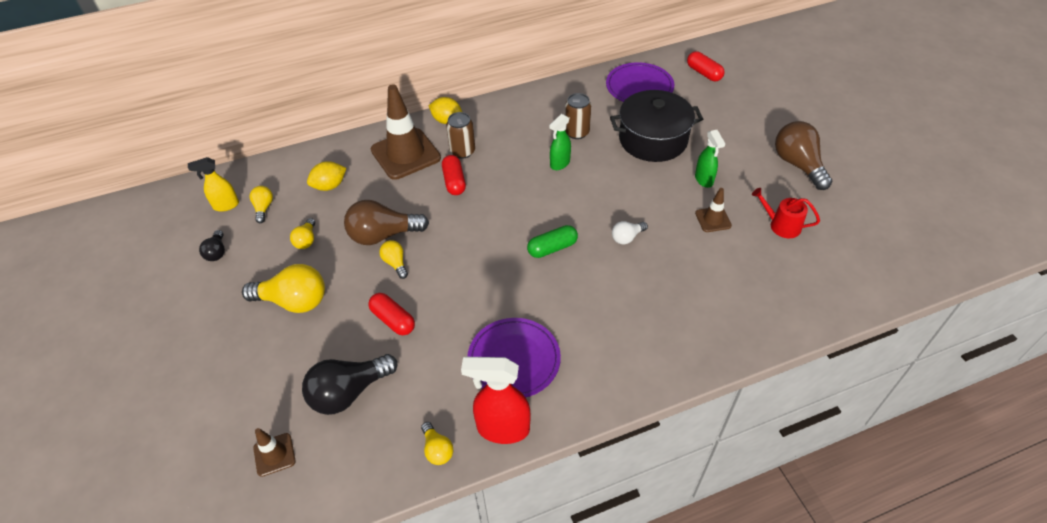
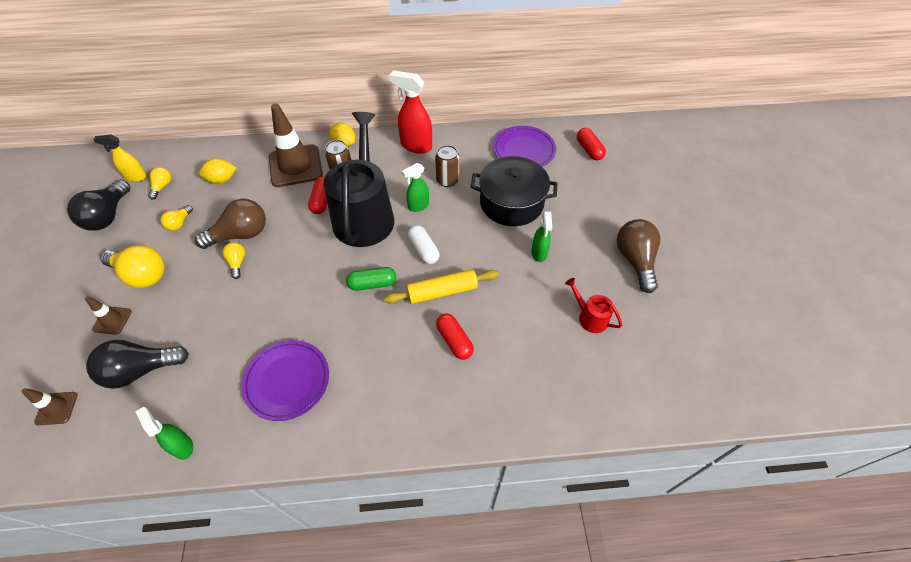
camera: 15 degrees right, 5 degrees up
black light bulb [199,230,225,261] -> black light bulb [67,179,131,231], size x1.96
brown light bulb [344,200,429,245] -> brown light bulb turned 150 degrees clockwise [195,199,266,249]
red capsule [368,293,415,335] -> red capsule moved to [436,313,474,360]
yellow light bulb [421,422,453,465] -> green spray bottle [136,407,193,460]
red spray bottle [461,357,531,444] -> red spray bottle moved to [389,70,432,154]
white light bulb [612,221,648,244] -> yellow rolling pin [384,269,499,304]
brown traffic cone [695,188,732,232] -> brown traffic cone moved to [85,296,132,335]
none -> black watering can [324,112,394,247]
none -> white capsule [408,225,440,264]

